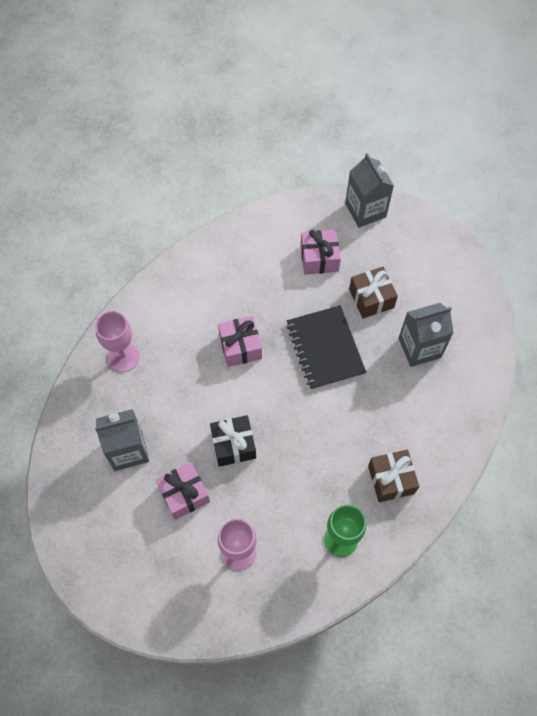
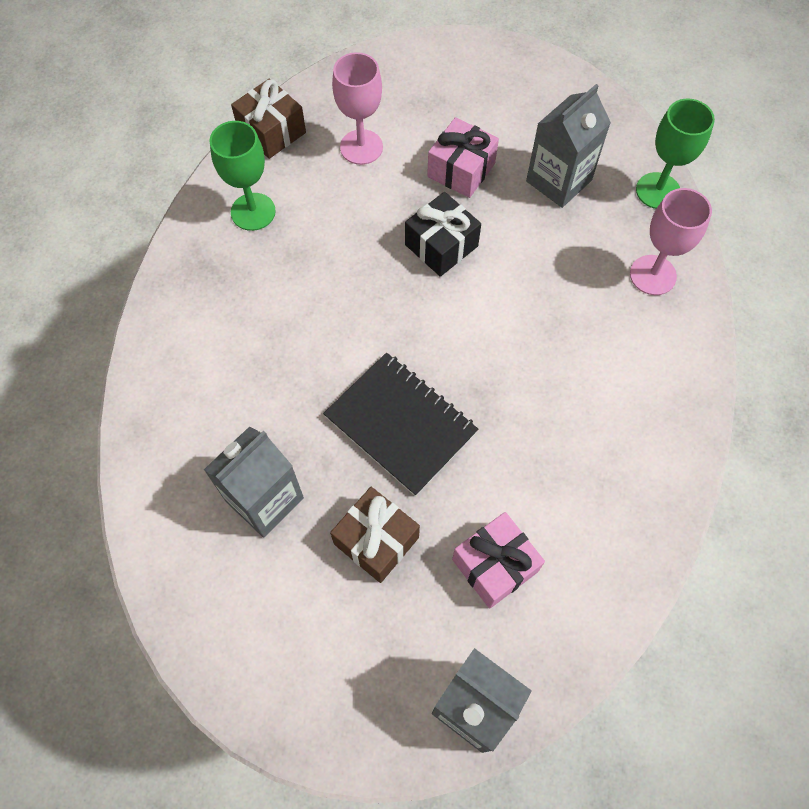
camera: 150 degrees right, 0 degrees up
pink gift [218,316,262,367] -> none
brown gift [368,450,419,502] -> brown gift moved to [231,78,306,159]
none -> green goblet [636,99,715,209]

